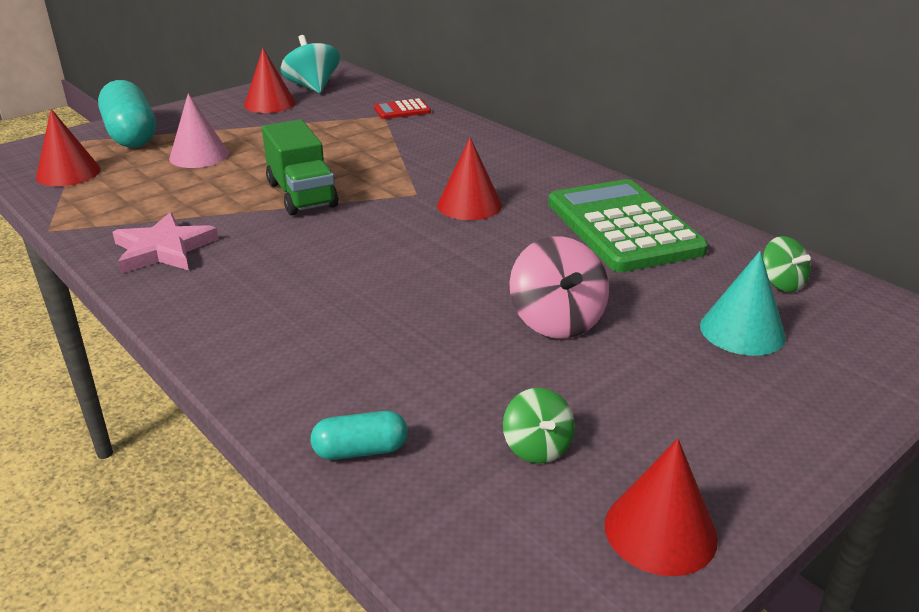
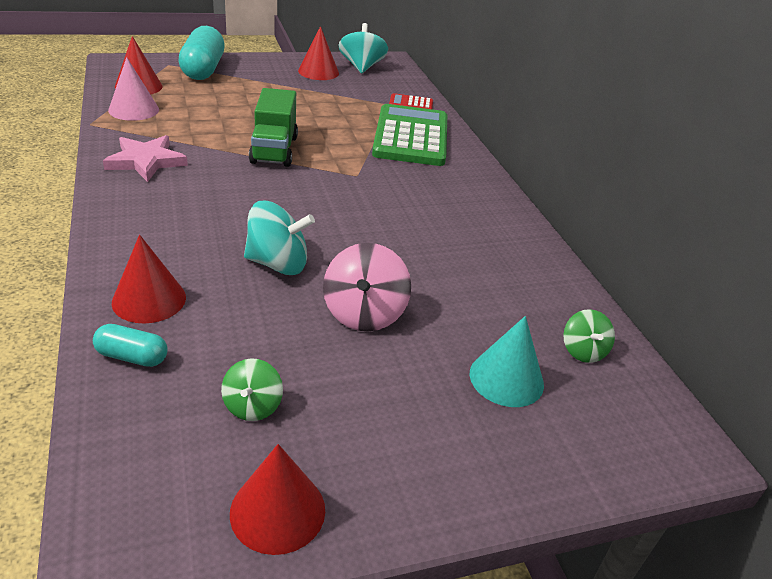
camera: 20 degrees right, 5 degrees up
pink cone [169,93,229,168] -> pink cone moved to [108,57,159,121]
red cone [437,137,502,220] -> red cone moved to [112,235,186,323]
green calculator [548,179,708,272] -> green calculator moved to [372,104,447,166]
none -> turquoise spinning top [244,201,315,275]

